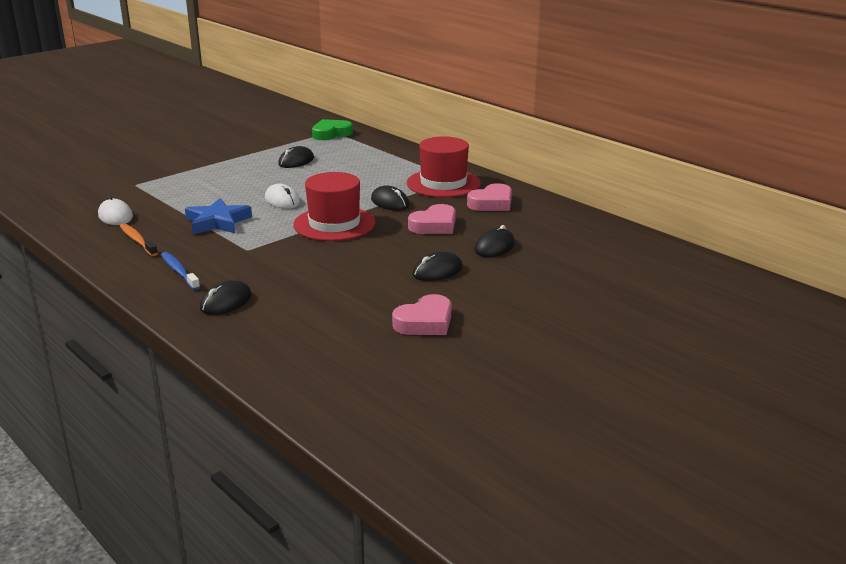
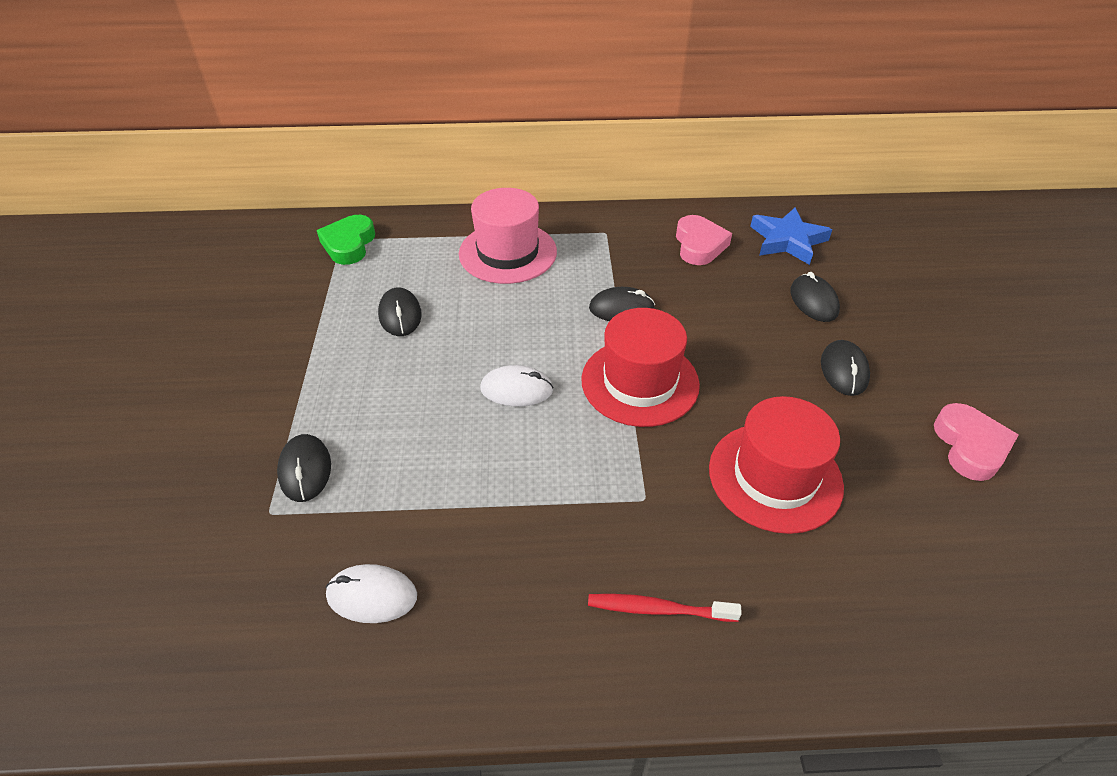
camera: 50 degrees left, 20 degrees up
orange toothbrush [120,223,158,256] -> none
blue toothbrush [161,252,200,290] -> red toothbrush [588,594,742,622]
blue star [185,198,252,234] -> blue star moved to [750,208,832,265]
black mouse [200,280,252,315] -> black mouse moved to [277,434,331,502]
red hat [407,136,481,197] -> red hat moved to [709,396,844,534]
pink heart [408,204,456,234] -> none
none -> pink hat [459,188,557,284]

